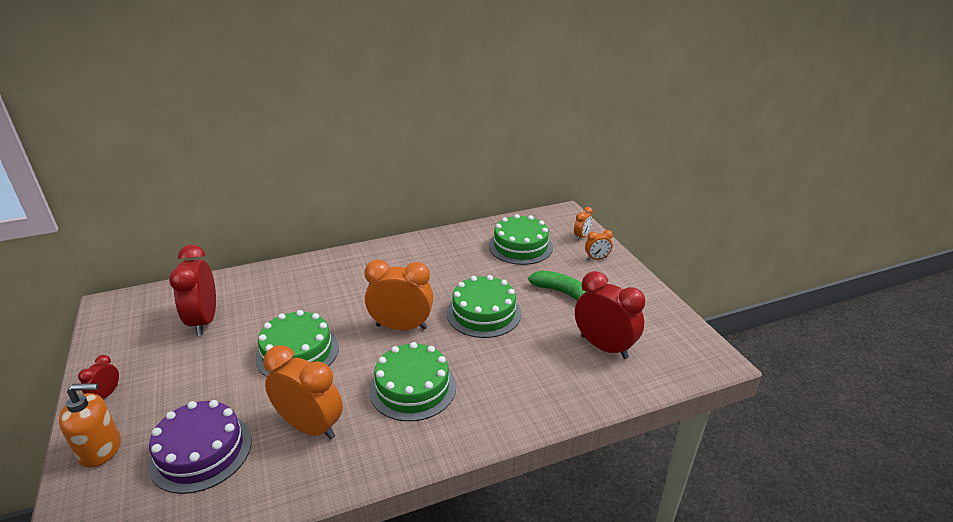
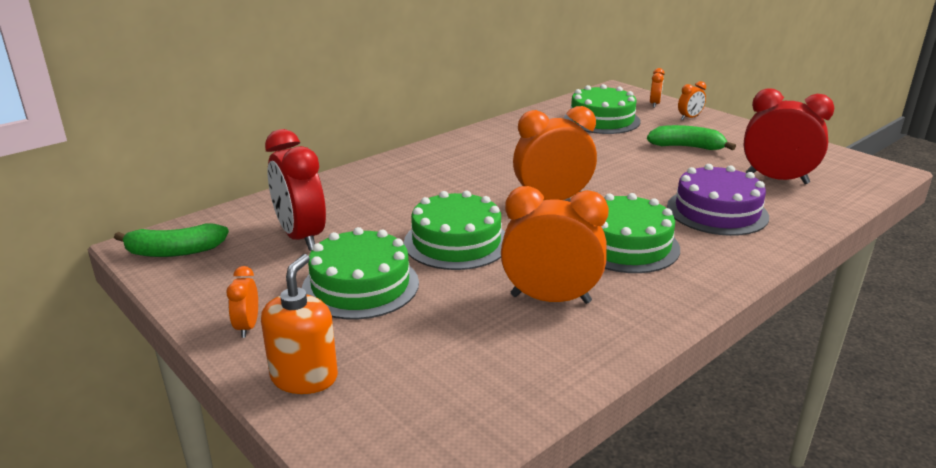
camera: 20 degrees left, 5 degrees down
orange soap dispenser [59,383,121,468] -> orange soap dispenser turned 45 degrees counterclockwise [261,254,338,394]
red clock [78,355,119,399] -> orange clock [226,266,258,338]
purple cake [148,400,252,494] -> purple cake moved to [667,164,769,236]
green cake [447,275,521,338] -> green cake moved to [302,227,419,319]
none -> green banana [114,223,229,257]

